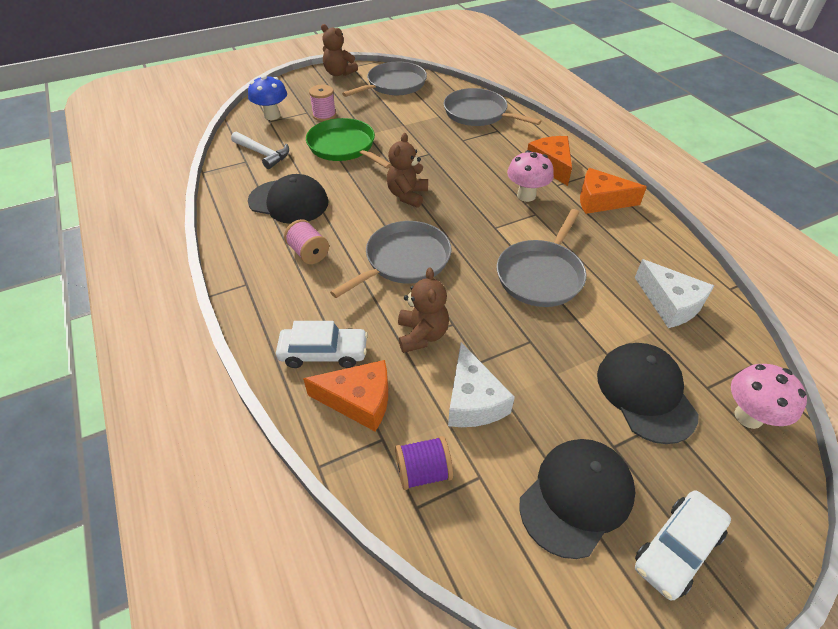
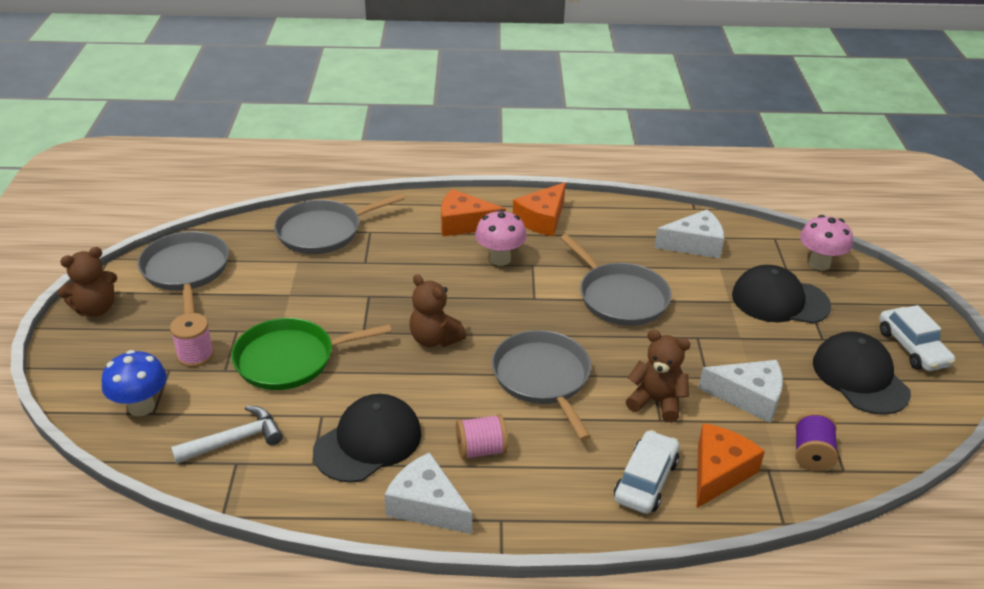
camera: 65 degrees left, 10 degrees down
none -> white cheese [384,452,472,534]

